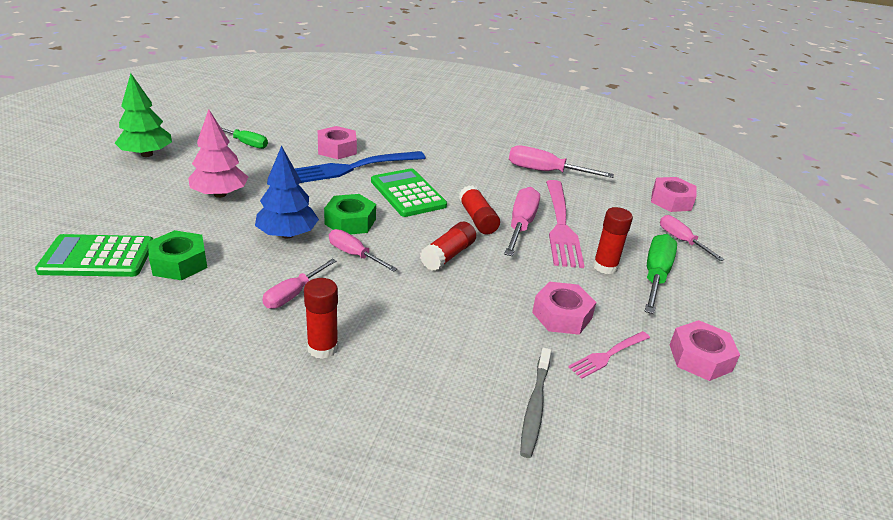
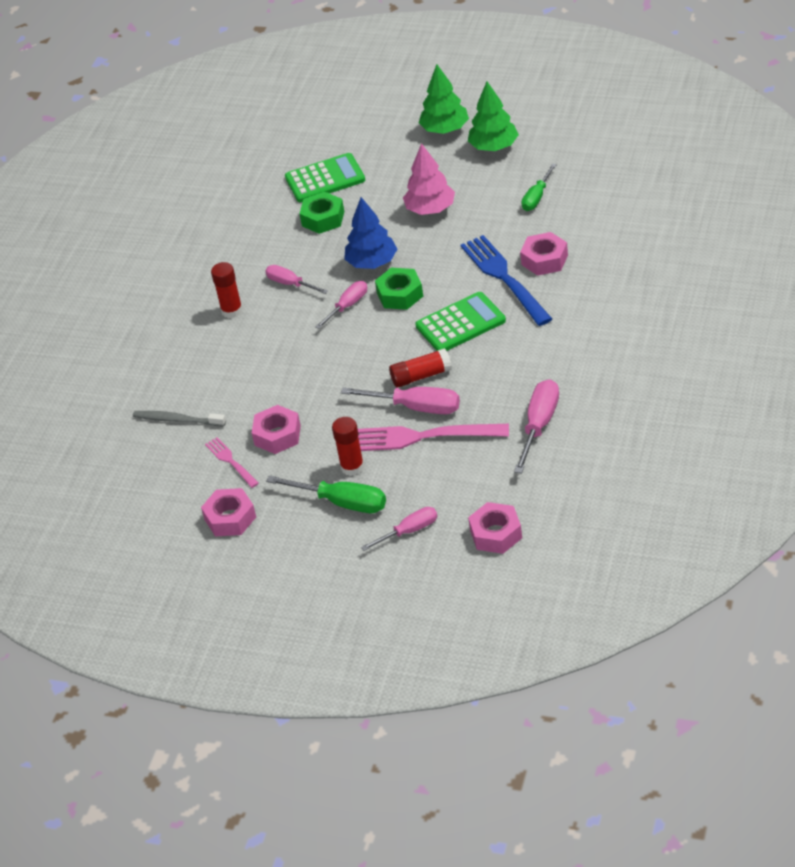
camera: 100 degrees right, 10 degrees up
green calculator [35,234,153,277] -> green calculator turned 75 degrees clockwise [285,153,365,202]
red glue stick [420,222,476,271] -> none
none -> green tree [419,64,469,134]

